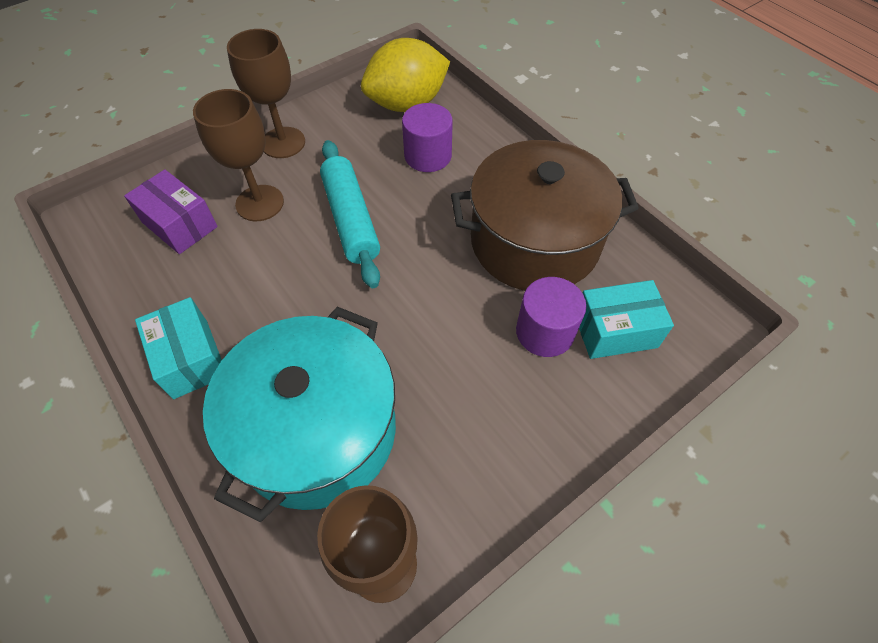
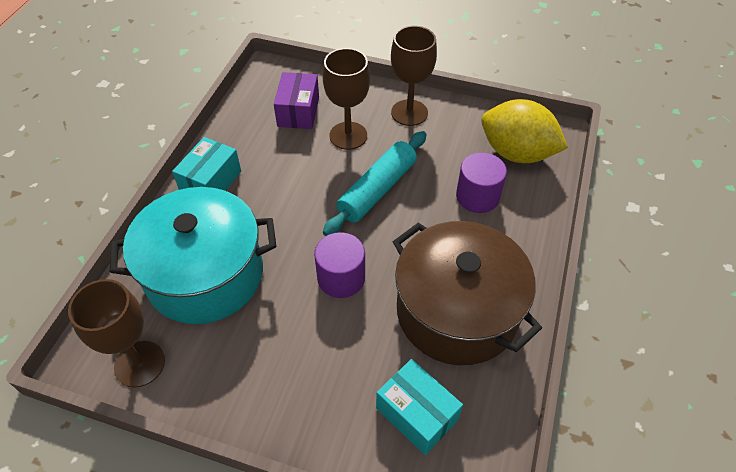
camera: 55 degrees right, 5 degrees down
purple cylinder [516,277,586,357] -> purple cylinder moved to [314,232,365,298]

